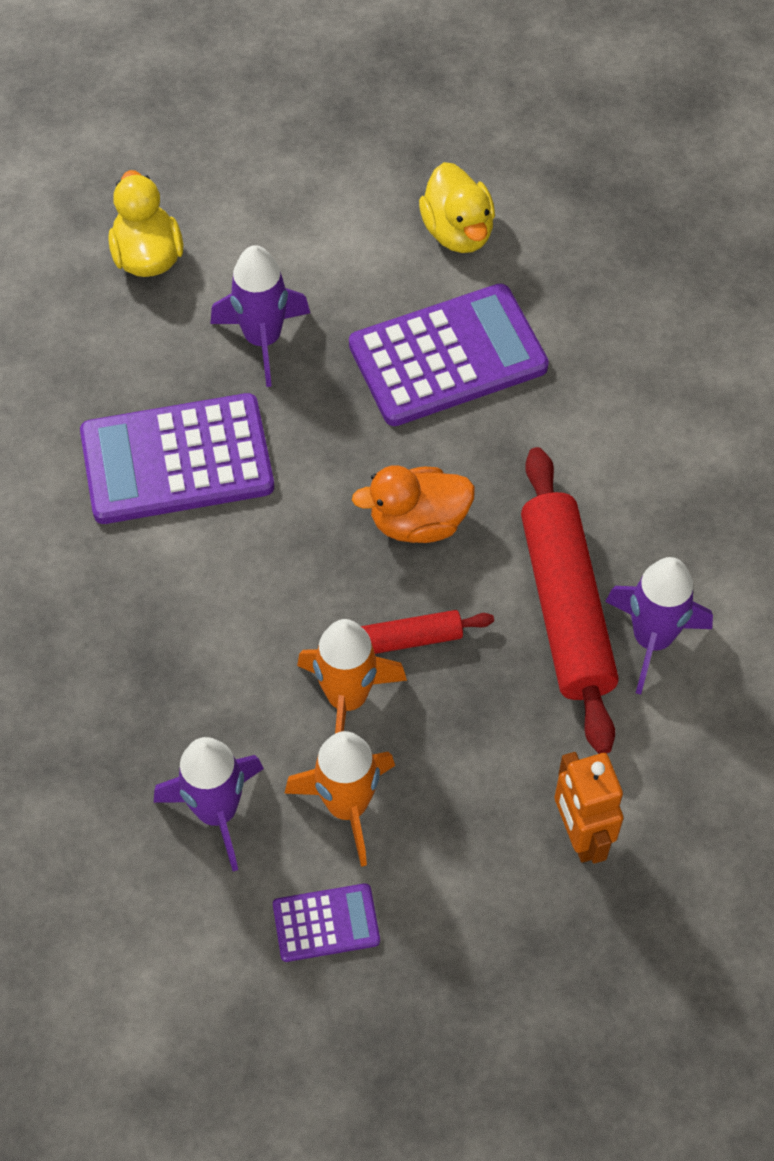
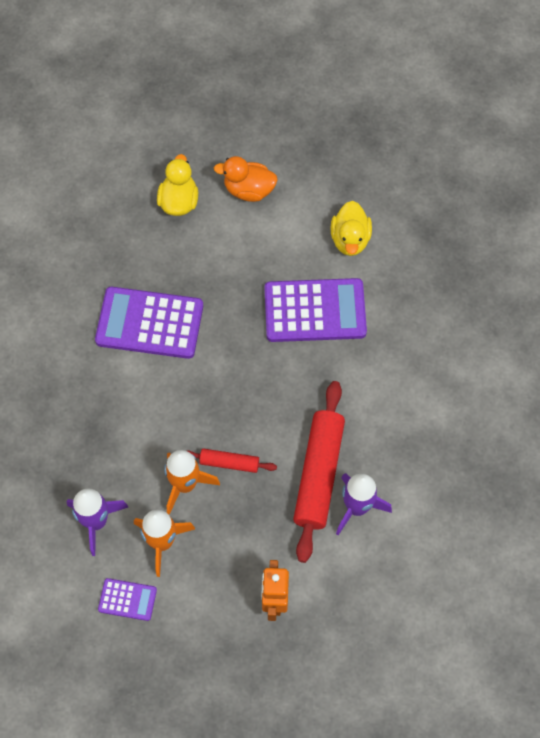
camera: 20 degrees right, 5 degrees up
purple rocket [211,245,310,387] -> none
orange duck [352,465,475,543] -> orange duck moved to [214,156,278,202]

